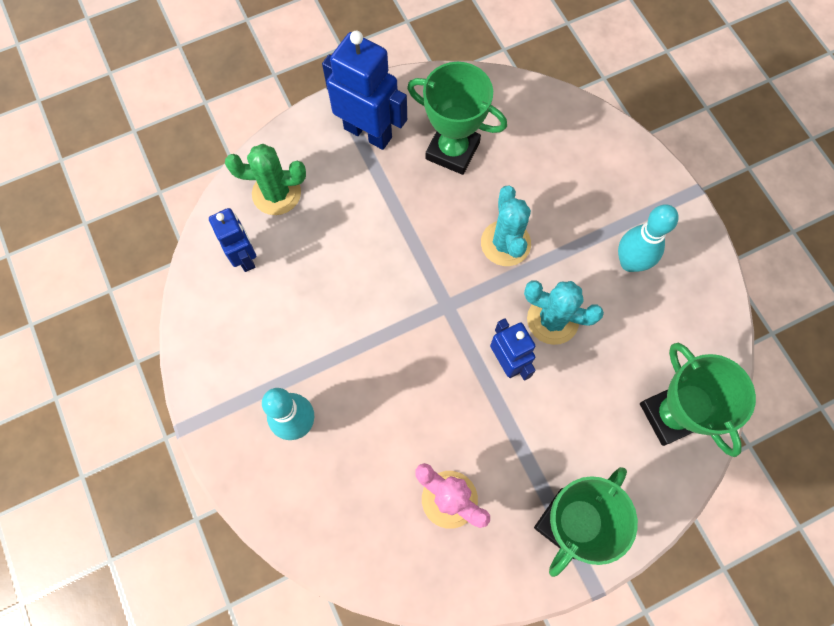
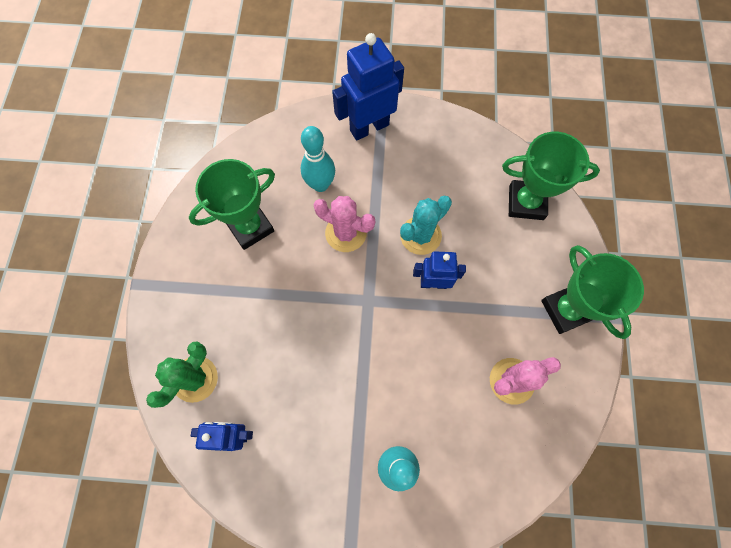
camera: 60 degrees left, 0 degrees up
blue robot [322,31,407,150] -> blue robot moved to [332,33,404,141]
turquoise cactus [481,185,531,266] -> pink cactus [314,196,375,252]
turquoise bowling pin [618,204,679,272] -> turquoise bowling pin moved to [301,126,335,192]

